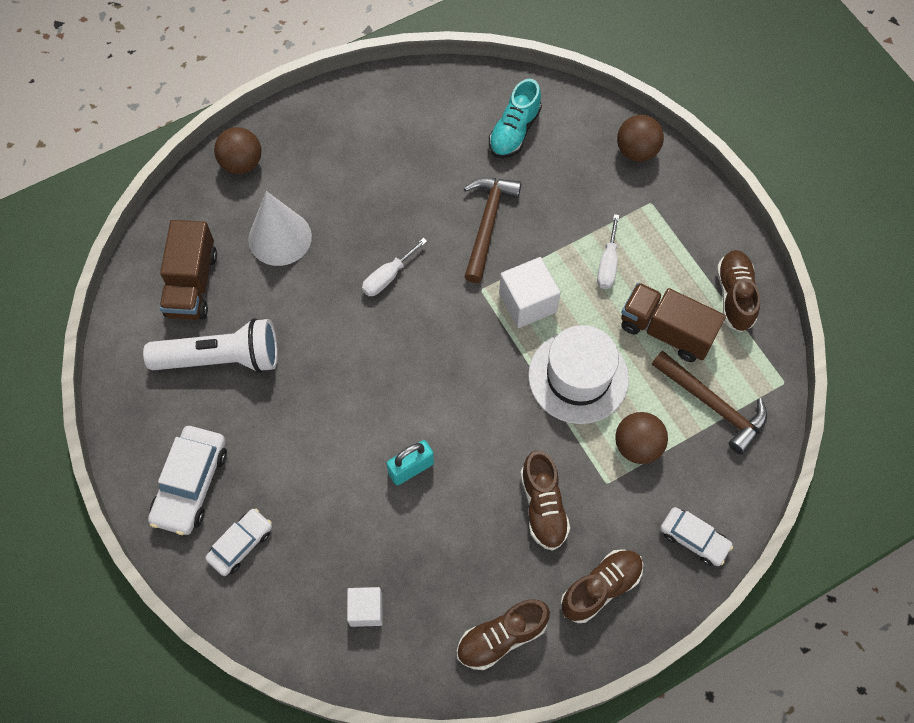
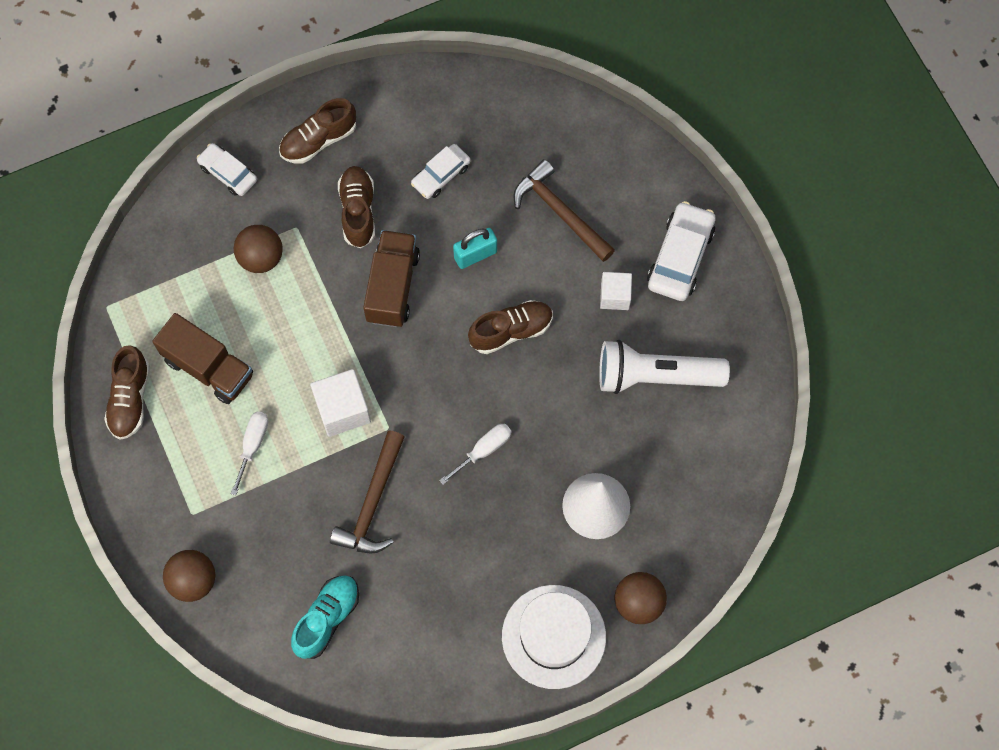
camera: 175 degrees left, 5 degrees up
brown truck [159,220,217,320] -> brown truck moved to [363,230,420,327]
white car [205,508,272,576] -> white car moved to [411,144,471,199]
white cube [347,587,382,627] -> white cube moved to [600,272,632,310]
brown shoe [457,599,550,670] -> brown shoe moved to [468,300,553,354]
white hat [528,325,629,424] -> white hat moved to [502,585,606,689]
brown hammer [652,350,767,455] -> brown hammer moved to [513,159,615,262]

